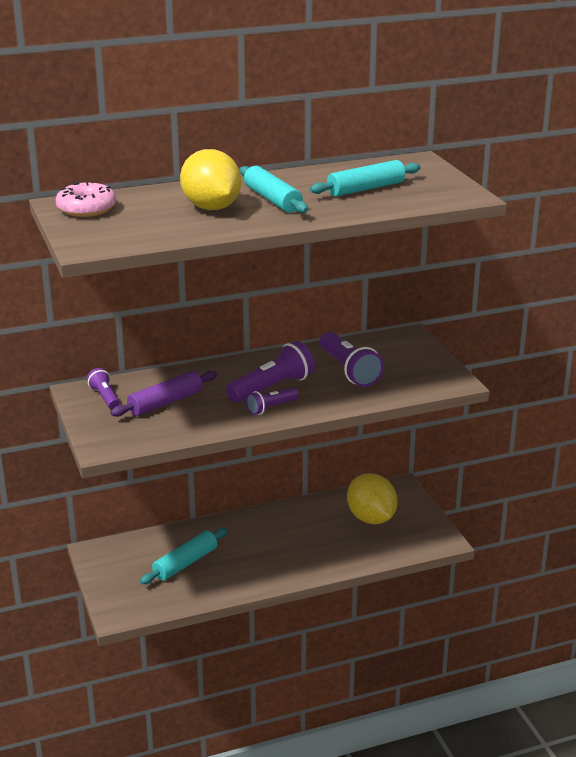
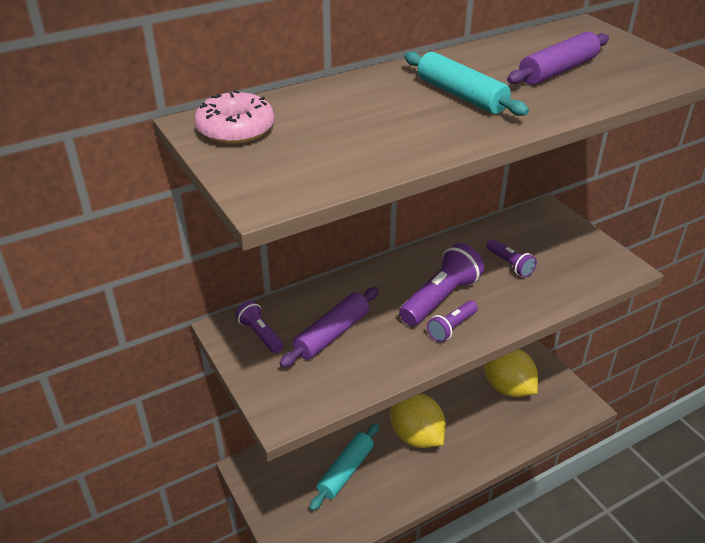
camera: 10 degrees left, 10 degrees up
yellow lemon [180,149,241,210] -> yellow lemon moved to [390,393,446,448]
turquoise rolling pin [310,160,421,197] -> purple rolling pin [507,32,609,85]
purple flashlight [320,331,384,387] -> purple flashlight [486,239,537,277], size x0.57

